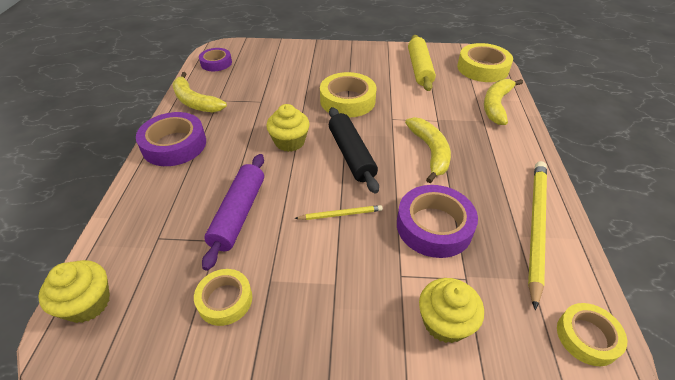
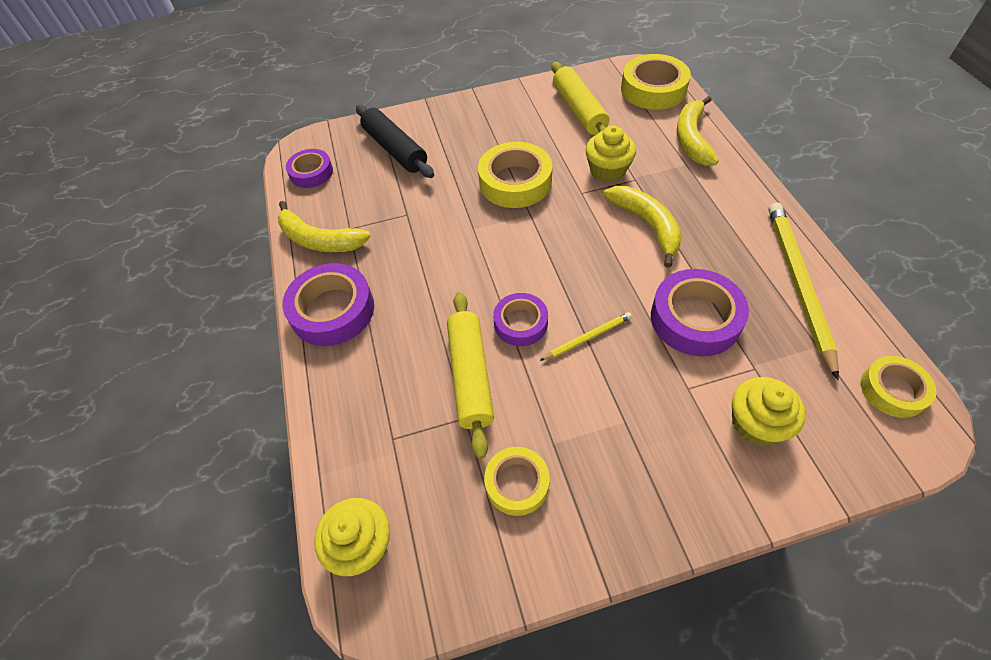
camera: 15 degrees left, 10 degrees up
purple rolling pin [202,154,264,271] -> yellow rolling pin [447,292,494,459]
yellow cupcake [266,104,309,152] -> yellow cupcake moved to [586,126,636,183]
black rolling pin [329,107,379,194] -> black rolling pin moved to [356,105,434,178]
none -> purple tape [493,293,548,346]

